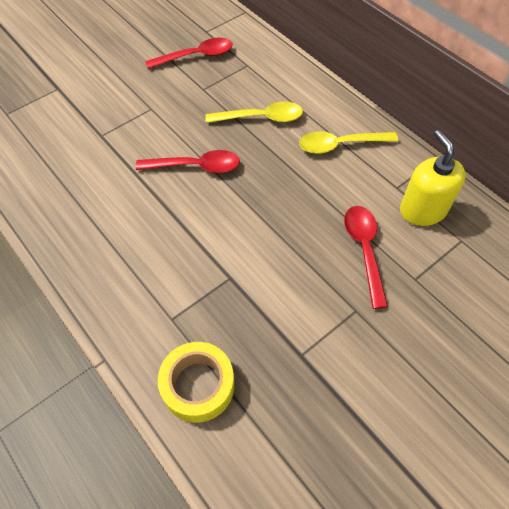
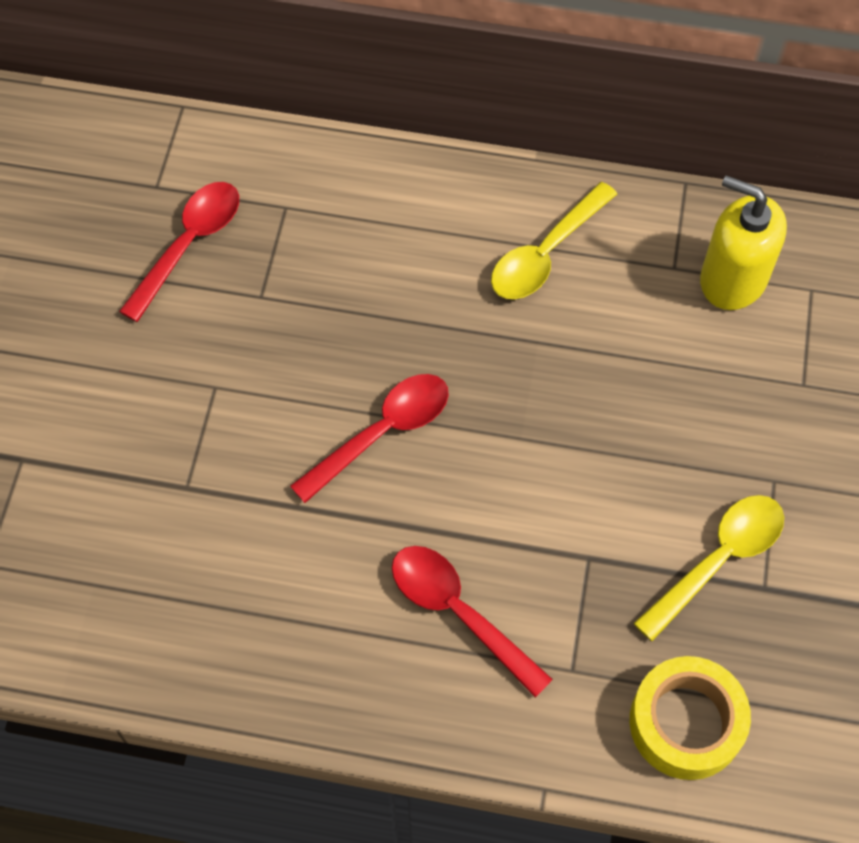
camera: 40 degrees left, 5 degrees up
yellow spoon [205,101,303,123] -> yellow spoon moved to [633,495,784,641]
red spoon [344,206,388,309] -> red spoon moved to [392,546,553,698]

